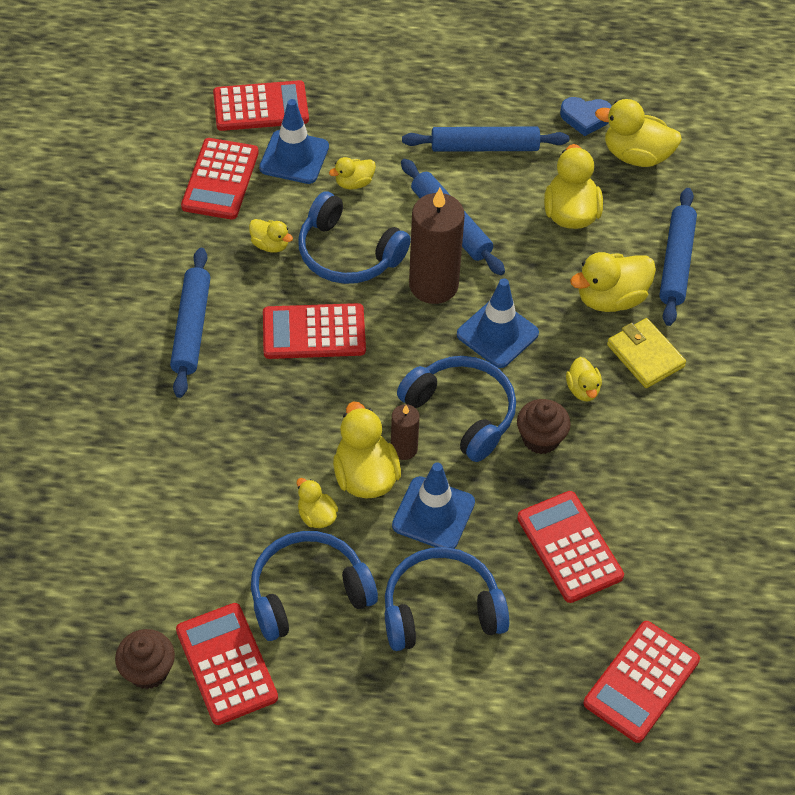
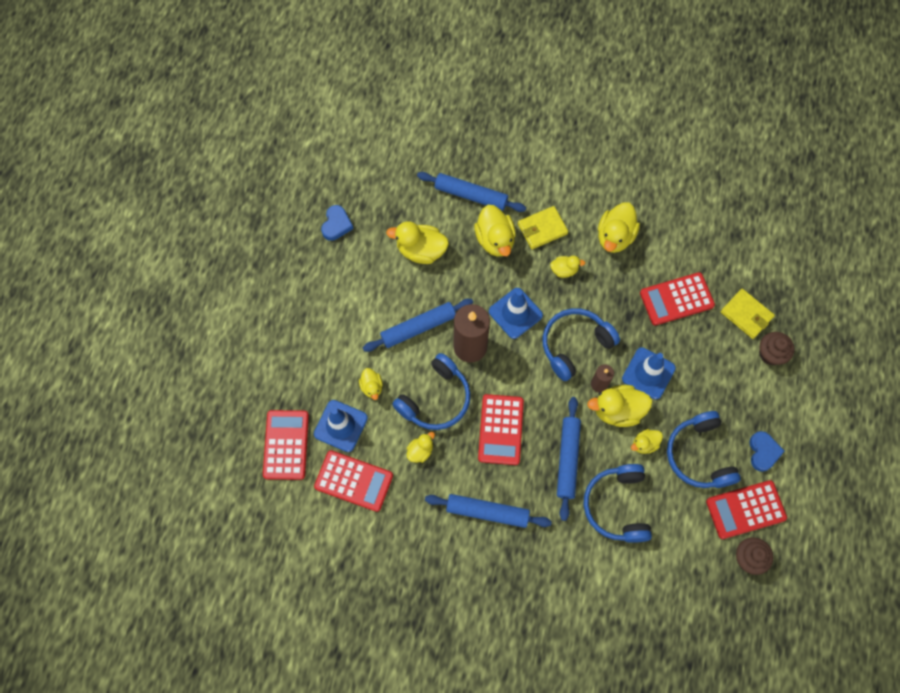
camera: 80 degrees left, 15 degrees up
blue headphones [385,547,509,651] -> blue headphones moved to [584,464,652,543]
blue rolling pin [402,127,569,152] -> blue rolling pin moved to [557,397,581,521]
brown cupcake [517,399,571,454] -> brown cupcake moved to [759,332,794,365]
red calculator [583,621,700,743] -> none
yellow duck [595,99,682,167] -> yellow duck moved to [598,202,640,253]
none -> yellow wallet [721,289,775,339]
none -> blue heart [749,431,784,472]

